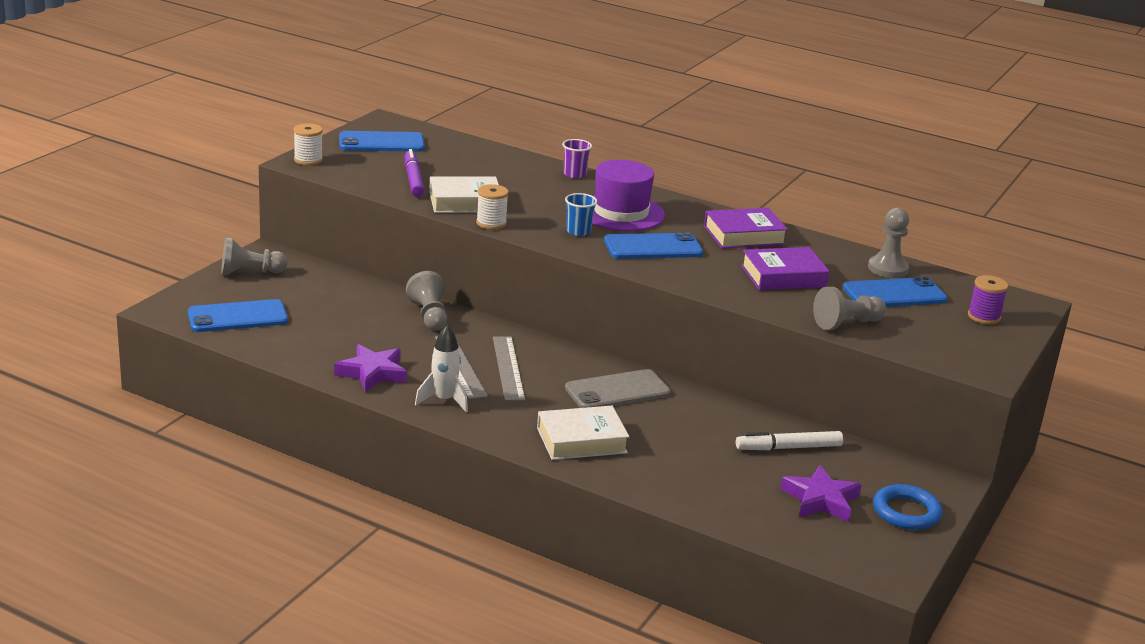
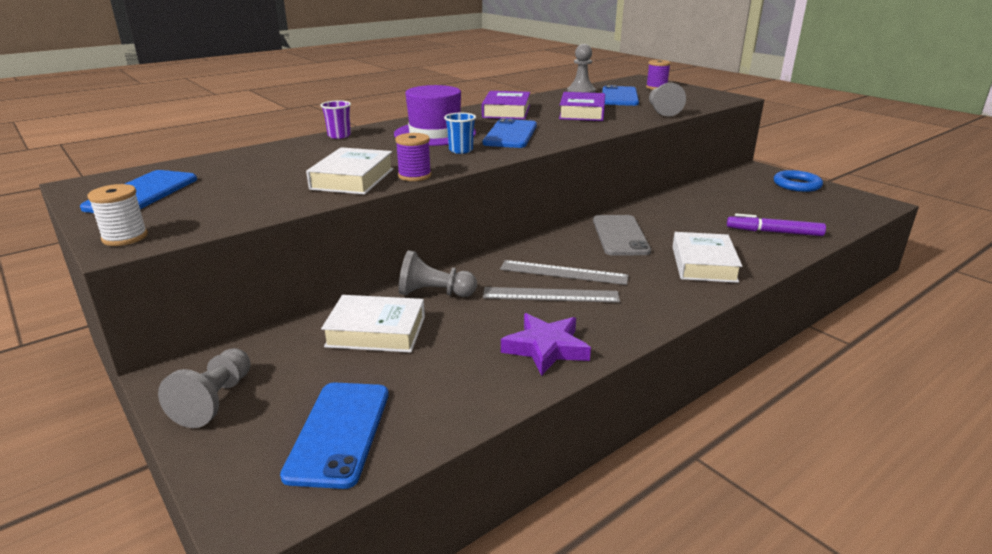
camera: 65 degrees left, 0 degrees up
purple marker [405,149,425,197] -> purple marker moved to [727,214,826,236]
white rocket [415,325,468,412] -> none
white spool [476,184,509,230] -> purple spool [395,133,431,181]
white marker [736,431,843,450] -> none
purple star [780,465,862,522] -> none
none -> white book [321,295,425,353]

